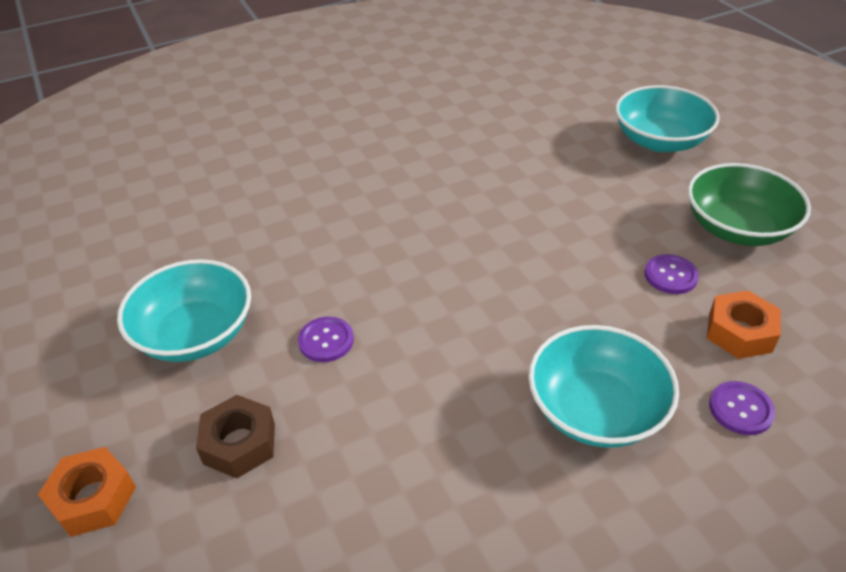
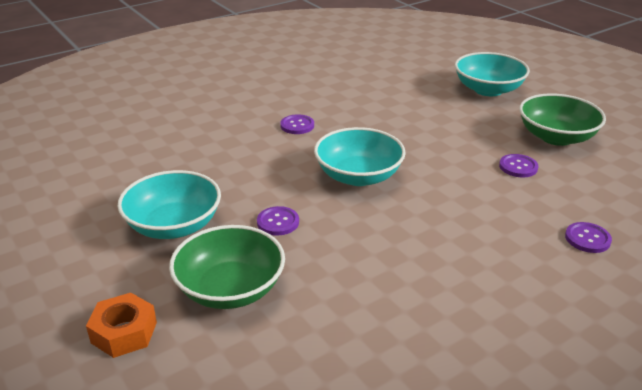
camera: 10 degrees left, 10 degrees down
brown nut [196,395,275,479] -> green bowl [169,225,285,309]
turquoise bowl [528,325,679,448] -> turquoise bowl moved to [314,127,406,186]
orange nut [707,290,781,359] -> none
none -> purple button [280,114,314,134]

